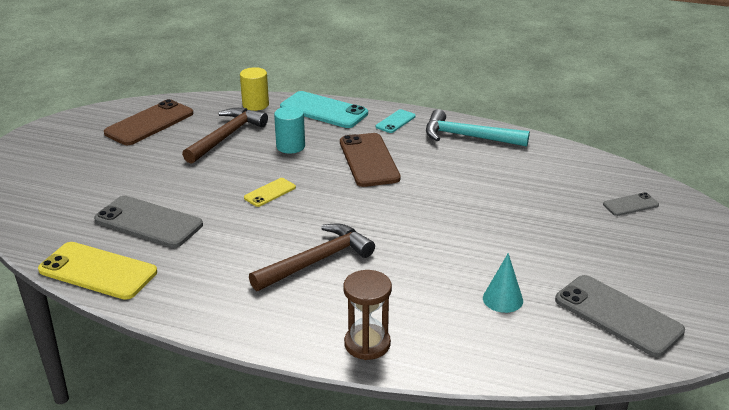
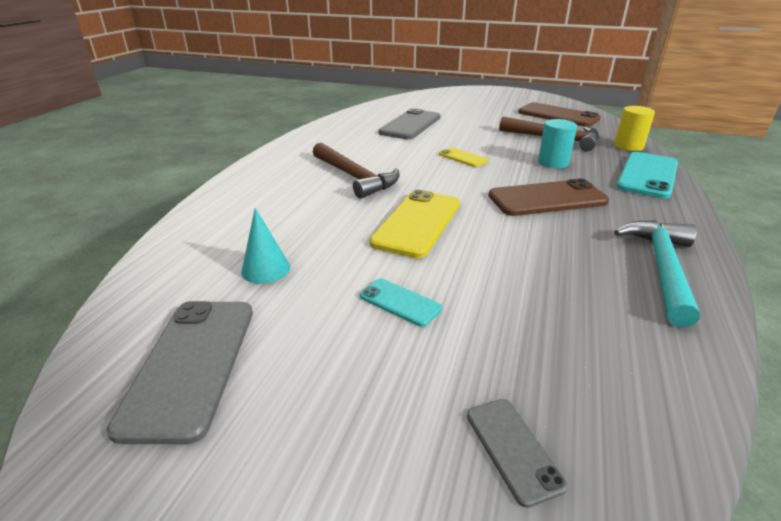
camera: 90 degrees right, 0 degrees up
yellow phone [38,242,157,300] -> yellow phone moved to [370,190,460,258]
brown hourglass [343,270,392,360] -> none
turquoise phone [376,109,416,133] -> turquoise phone moved to [360,278,442,327]
grey phone [555,275,685,357] -> grey phone turned 45 degrees counterclockwise [107,301,253,444]

